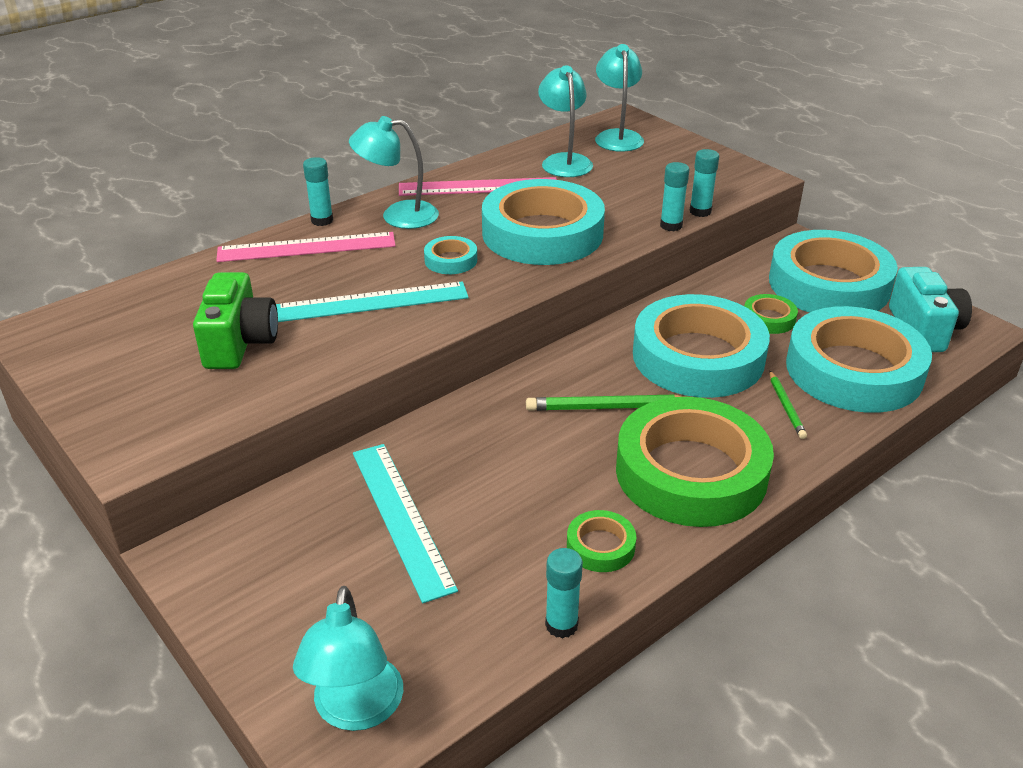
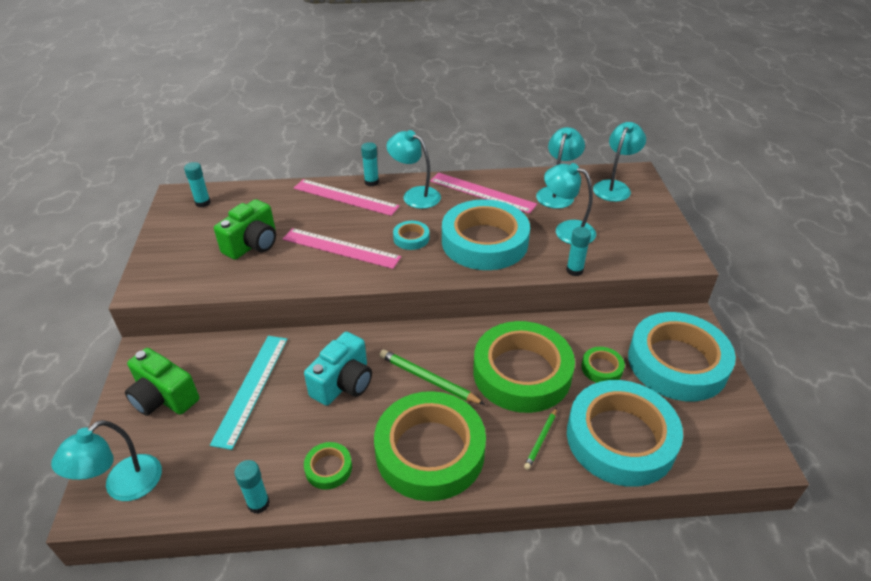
camera: 35 degrees right, 5 degrees up
turquoise ruler [276,281,469,322] -> pink ruler [283,228,401,269]
turquoise tape [633,294,770,398] -> green tape [473,321,575,413]
turquoise glue stick [689,149,719,217] -> turquoise glue stick moved to [184,162,211,208]
turquoise camera [889,267,972,352] -> turquoise camera moved to [304,332,372,406]
none -> green camera [125,348,199,416]
none -> turquoise lamp [544,163,596,244]

